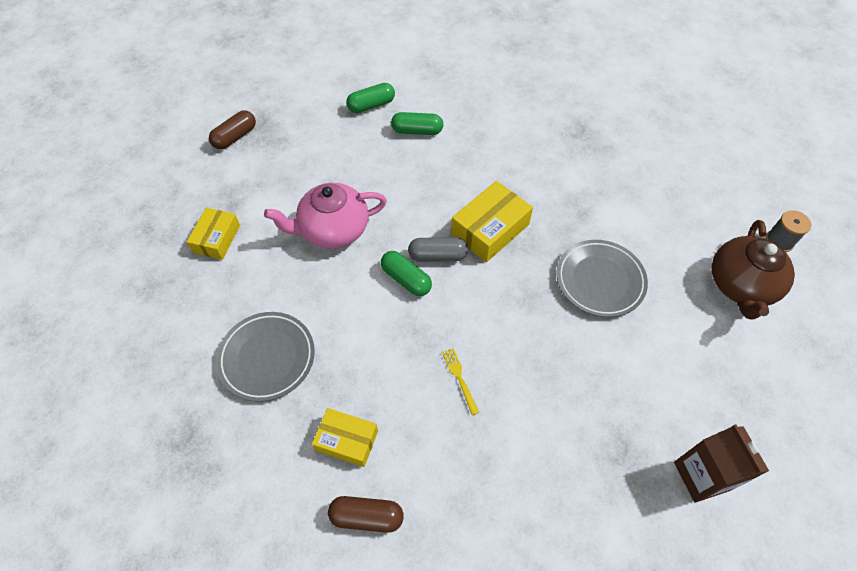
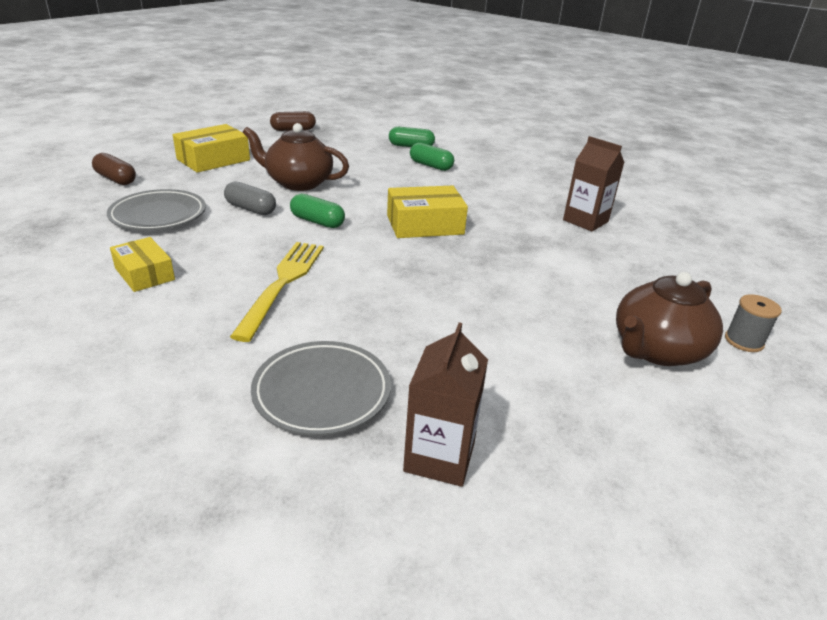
camera: 30 degrees right, 25 degrees down
yellow box [187,208,240,260] -> yellow box [173,124,250,173], size x1.51
pink teapot [264,183,387,249] -> brown teapot [243,123,349,191]
brown capsule [328,496,404,533] -> brown capsule moved to [92,153,136,185]
green capsule [381,251,432,296] -> green capsule turned 45 degrees counterclockwise [290,194,345,228]
grey capsule [408,237,468,262] -> grey capsule moved to [224,181,276,215]
yellow fork [442,348,479,415] -> yellow fork [230,242,324,342], size x2.25
grey plate [556,240,648,317] -> grey plate moved to [251,341,391,436]
none -> brown carton [563,136,625,231]

